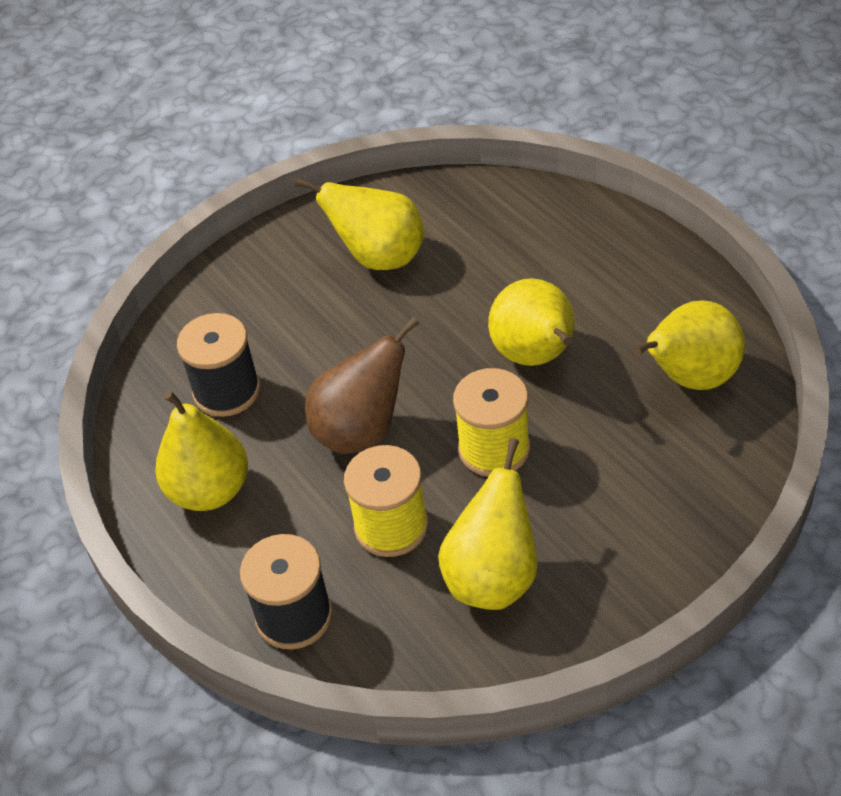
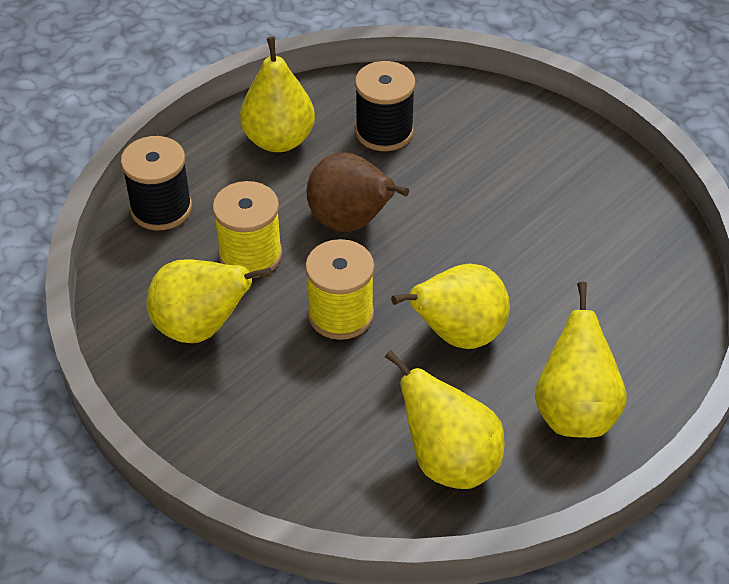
camera: 75 degrees right, 0 degrees up
yellow pear [295,178,424,270] -> yellow pear moved to [535,282,626,438]

